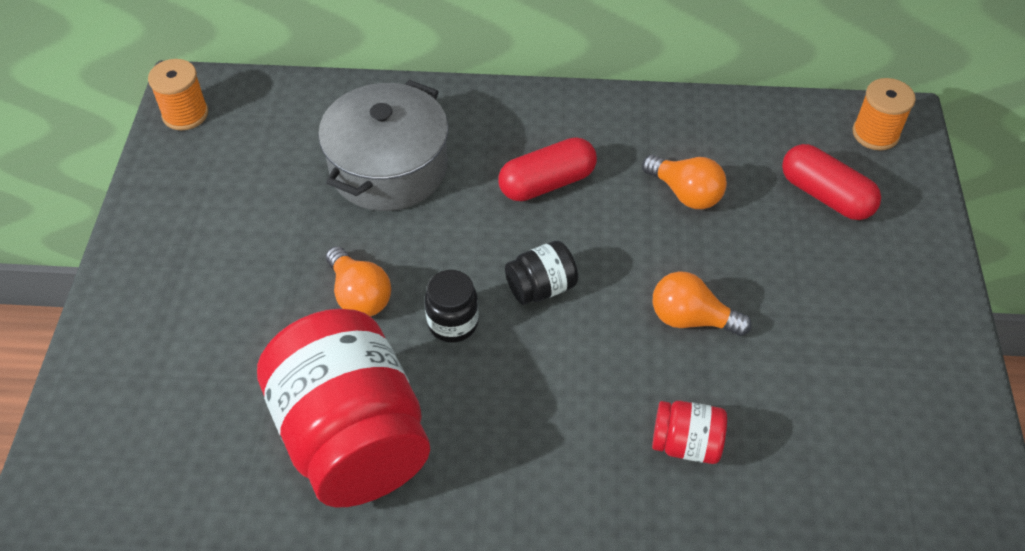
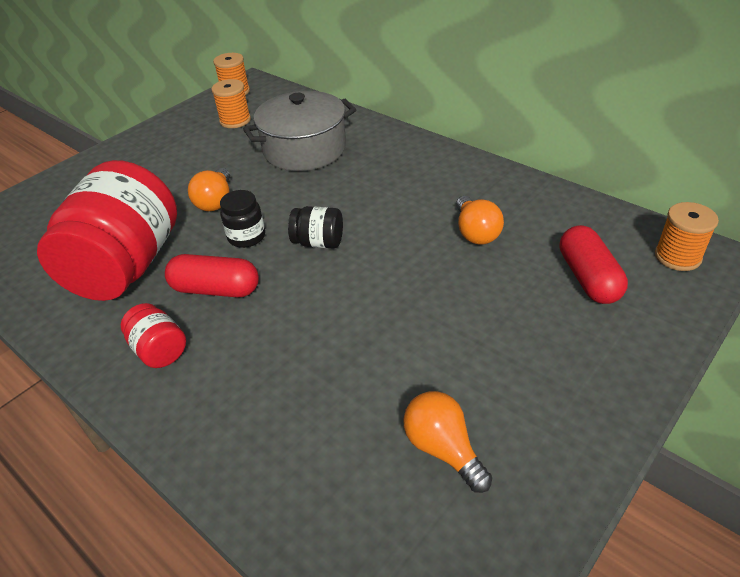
camera: 40 degrees right, 10 degrees down
red capsule [498,137,597,201] -> red capsule moved to [165,254,259,297]
red jar [652,401,727,464] -> red jar moved to [121,303,186,368]
orange light bulb [653,271,752,336] -> orange light bulb moved to [403,391,492,493]
none -> orange spool [211,79,251,128]

